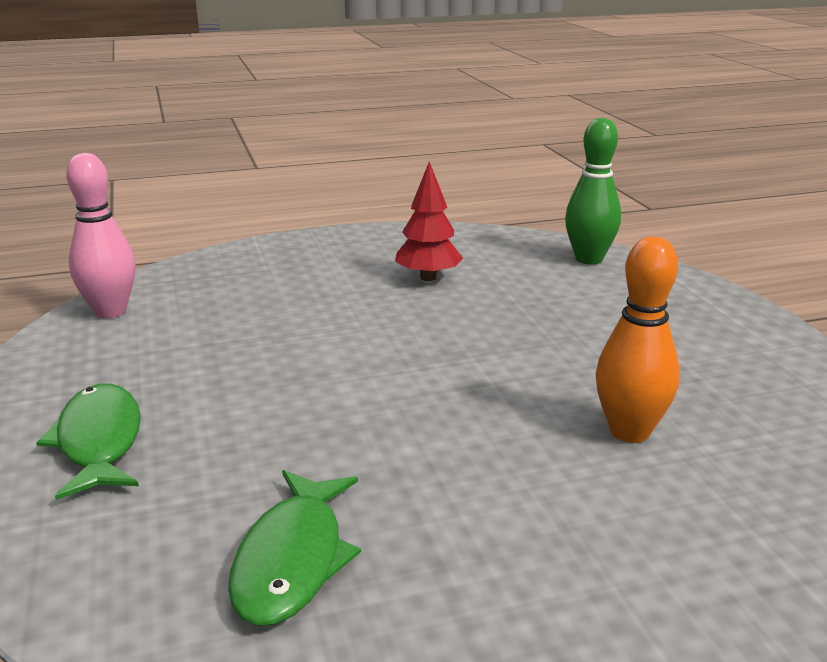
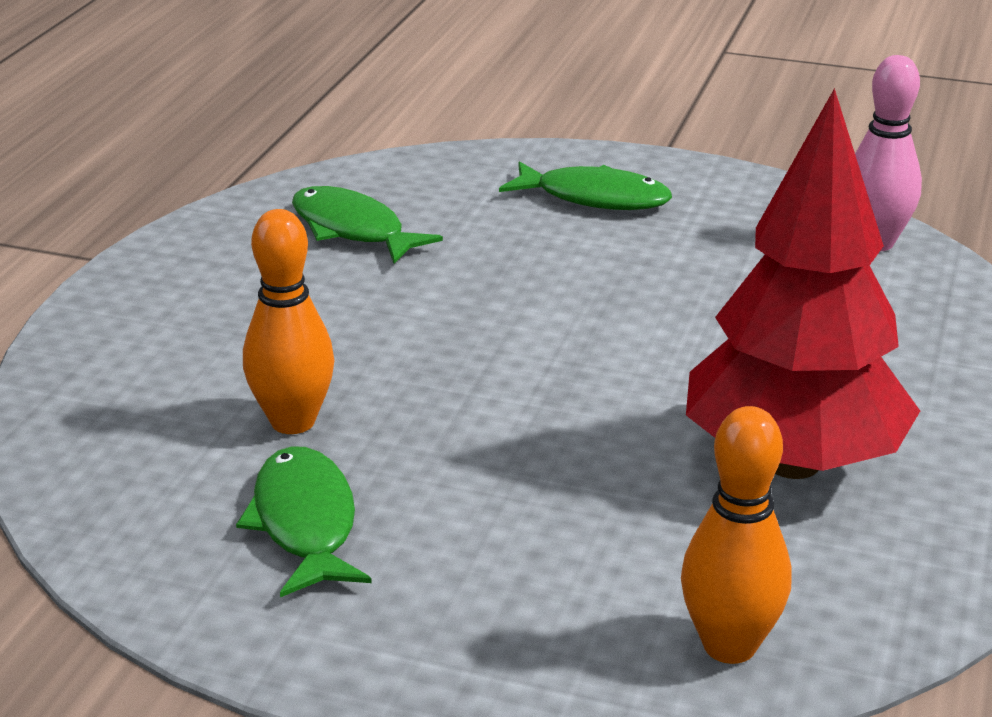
camera: 125 degrees right, 5 degrees up
red tree [395,161,463,281] -> red tree [686,88,920,479], size x2.05
green bowling pin [565,118,621,265] -> orange bowling pin [681,406,791,664]
none -> green fish [236,446,372,597]

